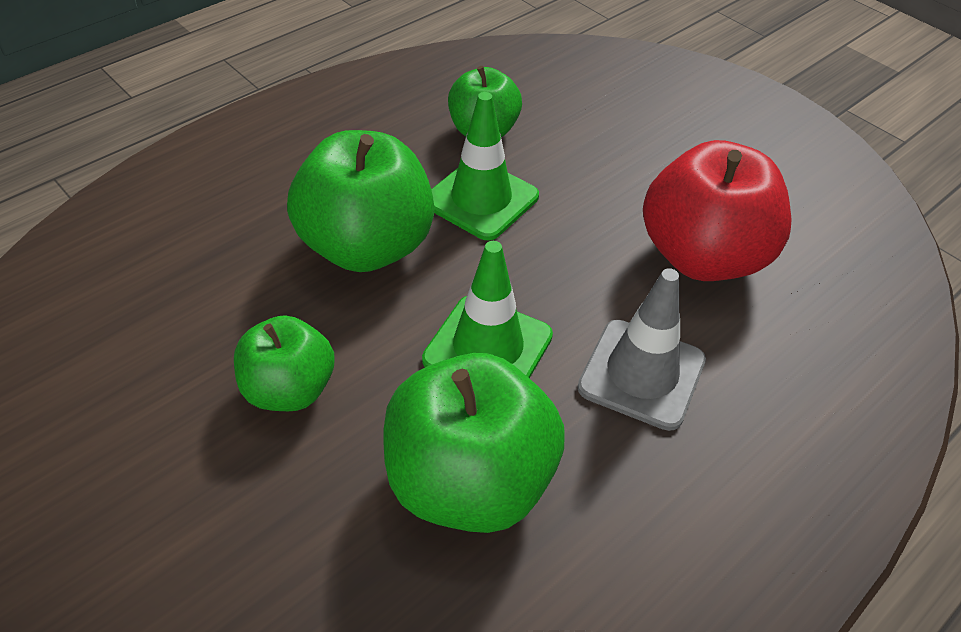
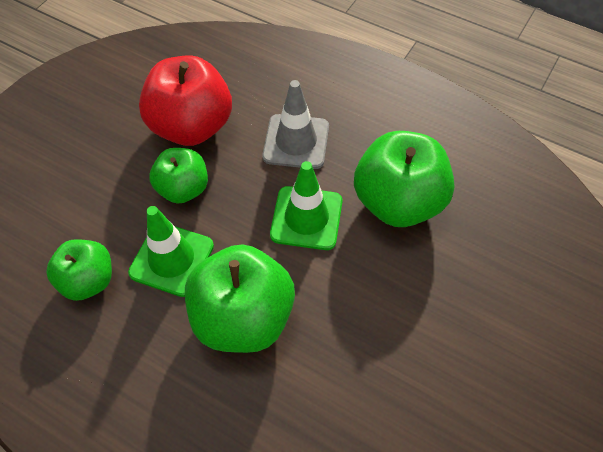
camera: 105 degrees left, 10 degrees up
green apple [234,315,335,411] -> green apple moved to [149,148,208,204]

